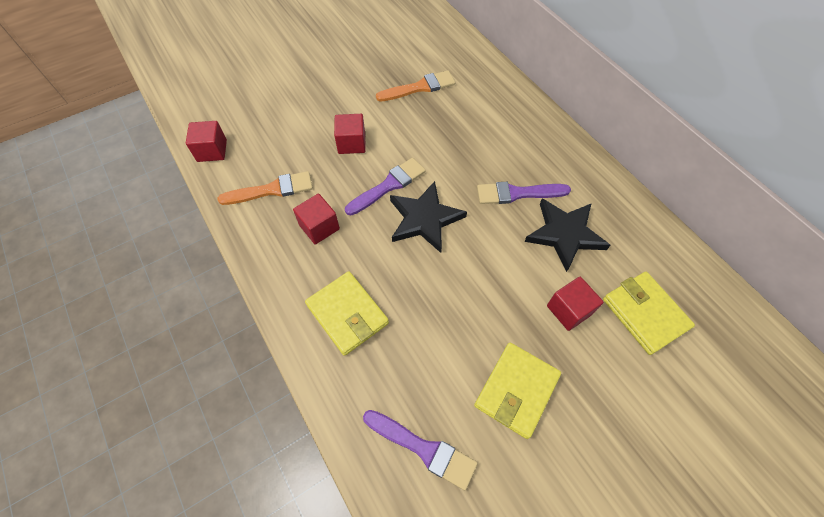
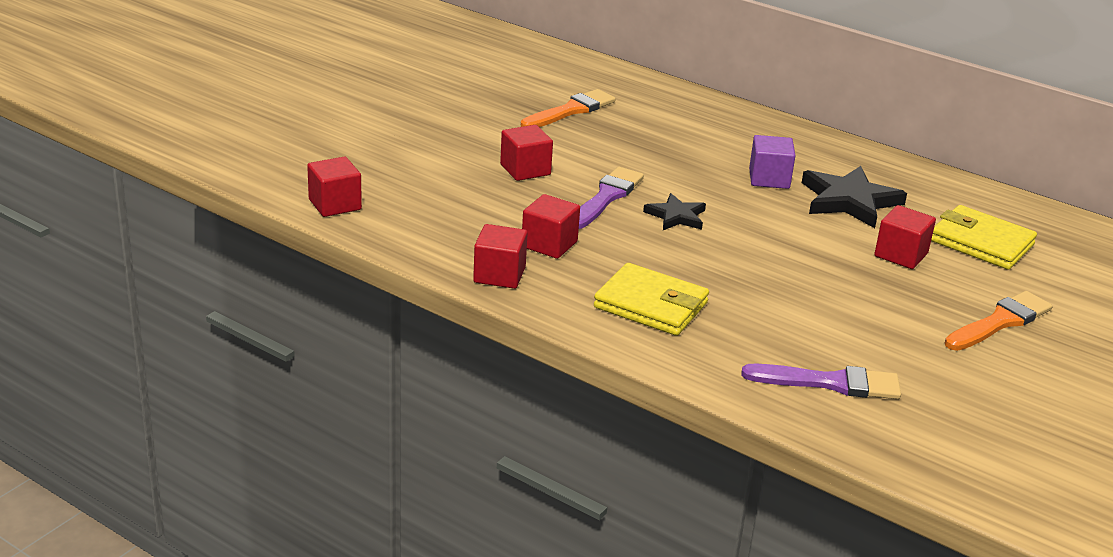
camera: 25 degrees left, 30 degrees down
orange brush [217,171,313,205] -> orange brush moved to [945,291,1053,351]
black star [390,181,467,253] -> black star [643,193,706,230], size x0.59
yellow wallet [474,343,561,439] -> none
purple brush [477,182,571,204] -> purple cube [749,135,795,189]
none -> red cube [473,224,528,289]

